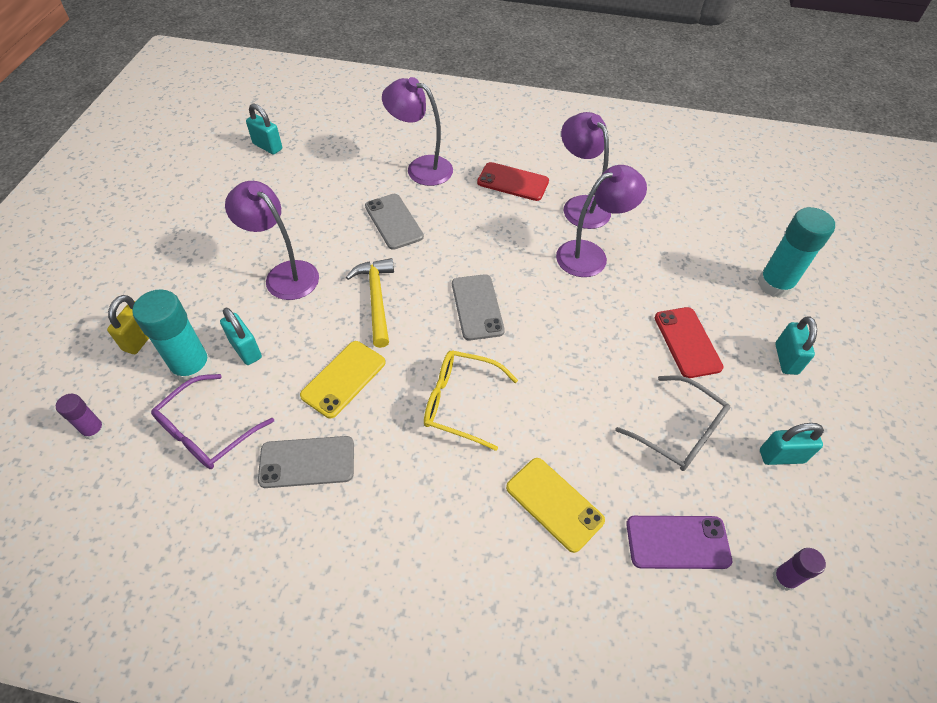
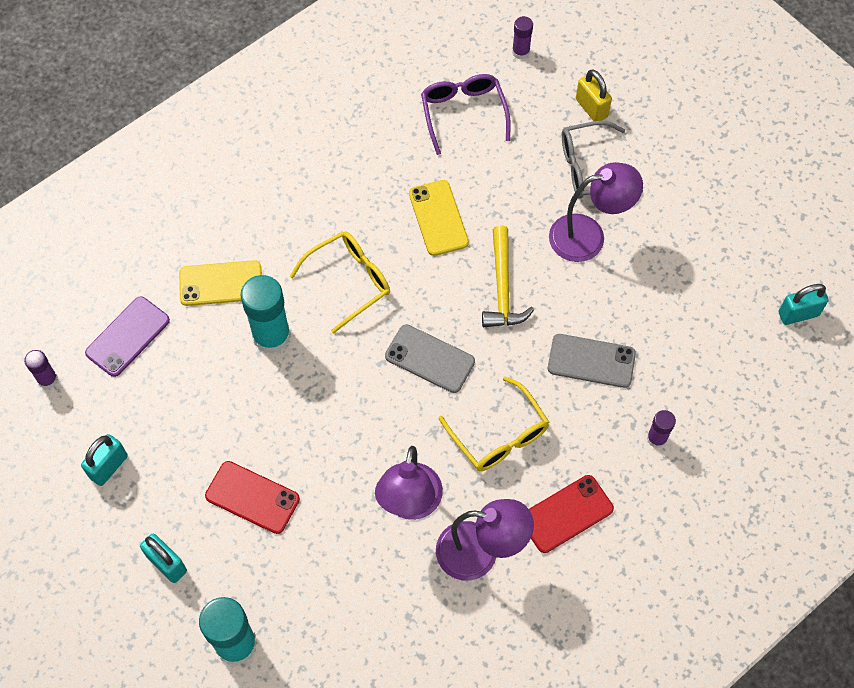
camera: 130 degrees right, 10 degrees up
turquoise glue stick [132,289,212,383] -> turquoise glue stick moved to [240,275,291,354]
turquoise padlock [220,308,262,365] -> none
grey phone [258,436,354,488] -> none
yellow hammer [346,258,394,348] -> yellow hammer turned 60 degrees clockwise [482,226,534,327]
purple lamp [382,77,453,186] -> purple glue stick [647,410,676,448]
grey glasses [615,375,730,471] -> grey glasses moved to [562,121,643,199]
none -> yellow glasses [439,376,549,471]

